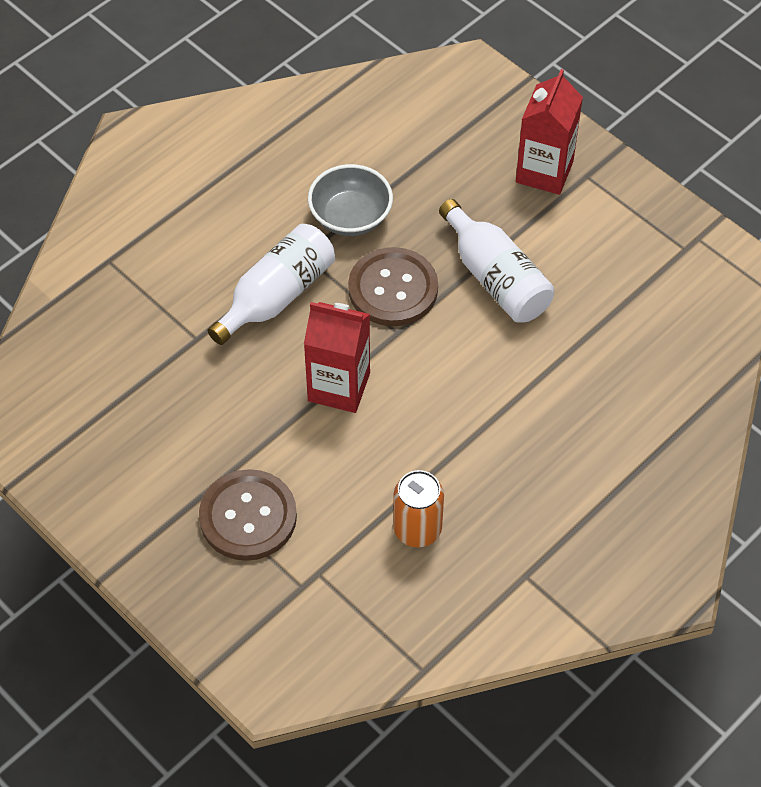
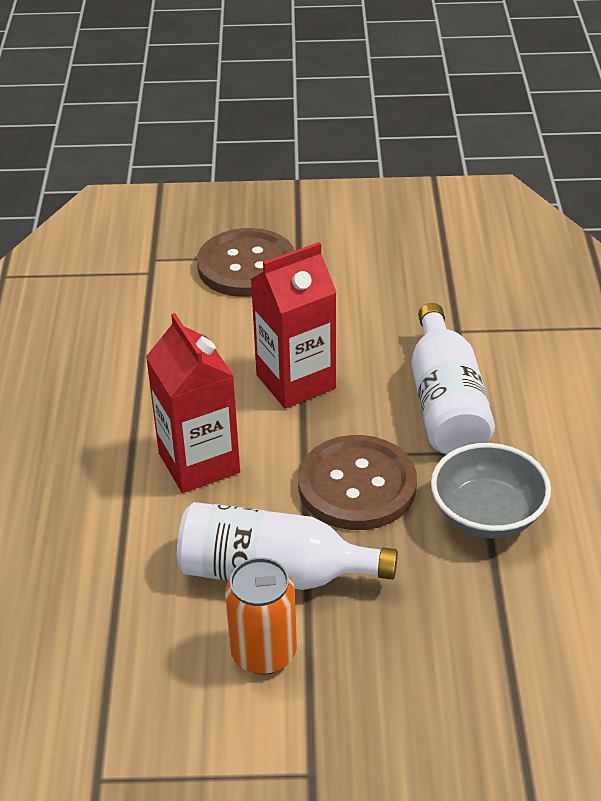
camera: 135 degrees right, 15 degrees down
orange can [393,470,444,547] -> orange can moved to [225,557,297,675]
red carton [516,69,583,195] -> red carton moved to [146,313,240,493]

